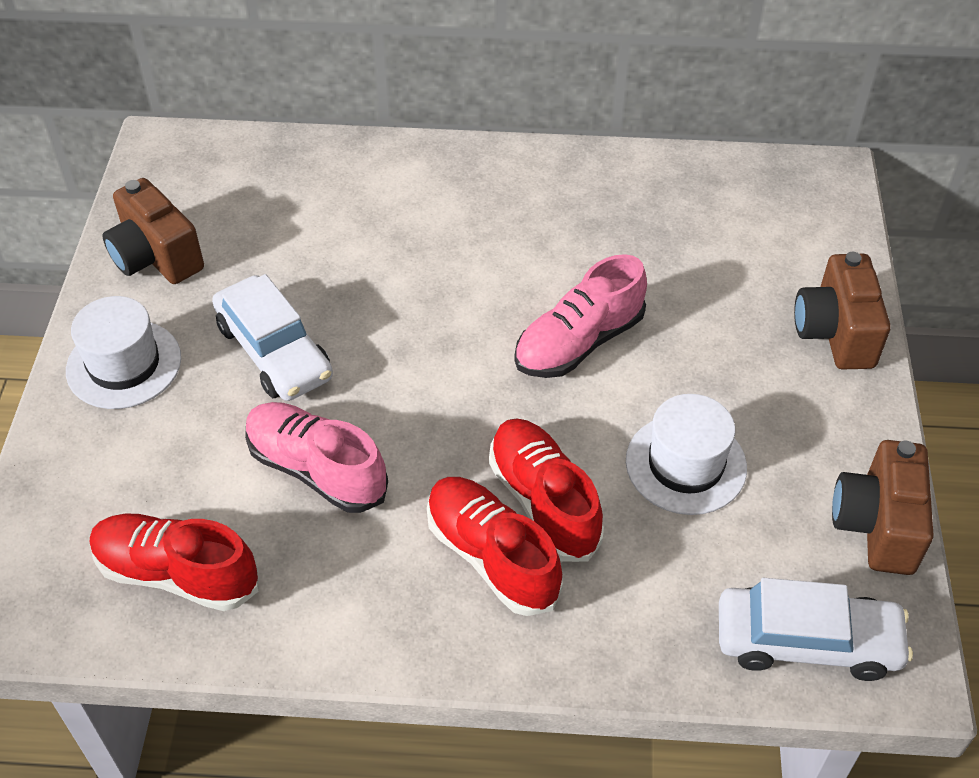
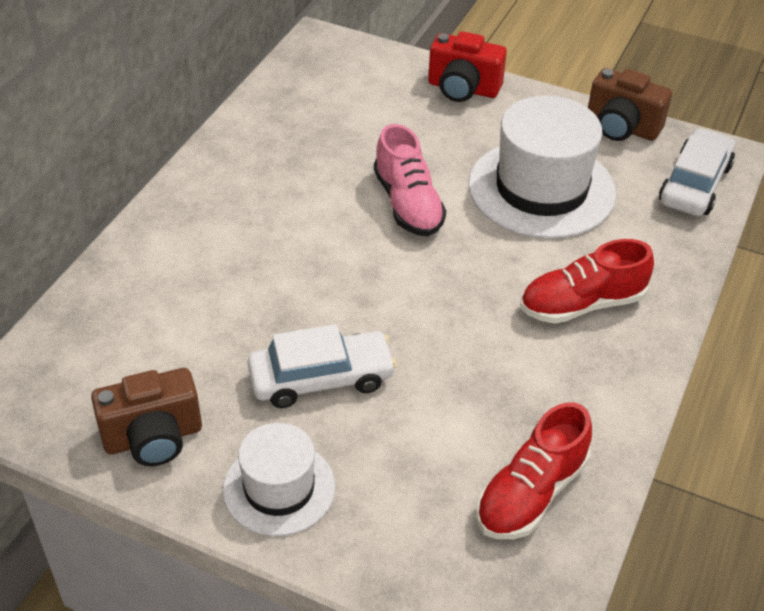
camera: 70 degrees left, 5 degrees down
pink shoe [245,402,388,513] -> none
red shoe [489,418,604,562] -> none
white hat [626,394,747,515] -> white hat [468,96,616,239], size x1.68
brown camera [794,252,891,370] -> red camera [428,31,507,102]

